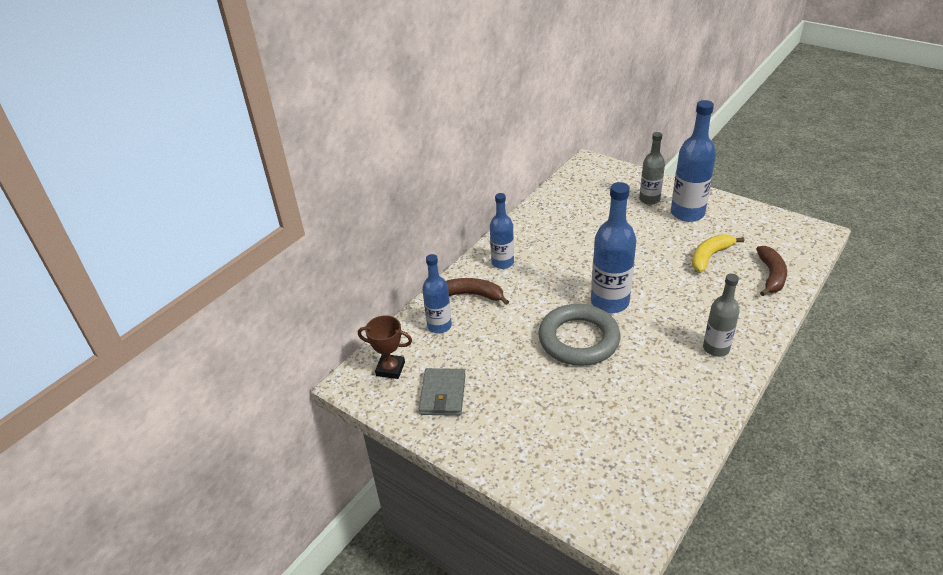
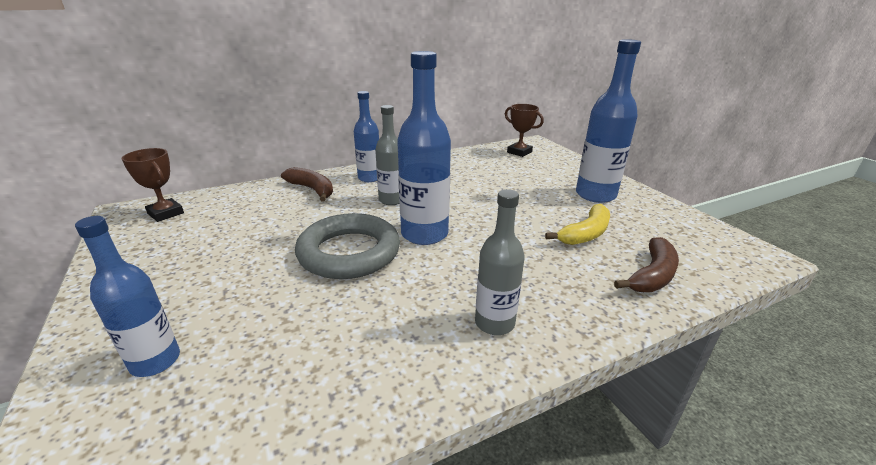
camera: 25 degrees right, 10 degrees down
grey wallet [419,368,466,416] -> none
blue bottle [422,254,452,334] -> blue bottle moved to [75,216,180,377]
grey bottle [639,132,665,205] -> grey bottle moved to [375,105,399,205]
yellow banana [692,234,744,272] -> yellow banana turned 150 degrees clockwise [545,204,610,245]
none -> brown trophy [505,104,544,157]

